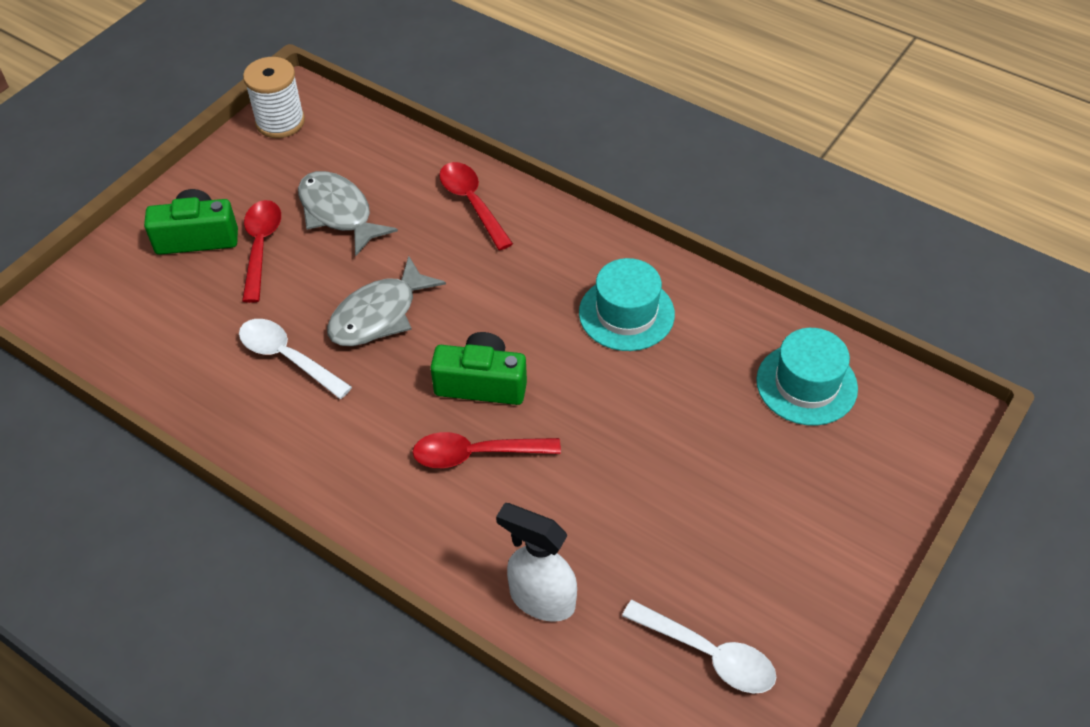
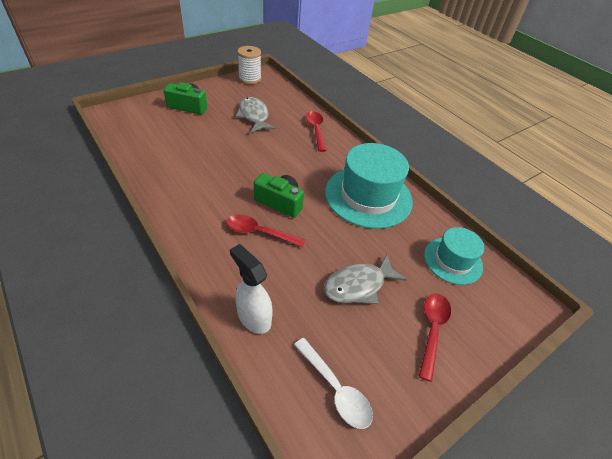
camera: 15 degrees right, 5 degrees down
white spoon [239,319,352,399] -> none
red spoon [242,200,281,303] -> red spoon moved to [419,293,451,382]
grey fish [327,256,446,346] -> grey fish moved to [324,255,407,304]
turquoise hat [579,258,675,351] -> turquoise hat [325,143,413,229], size x1.71

